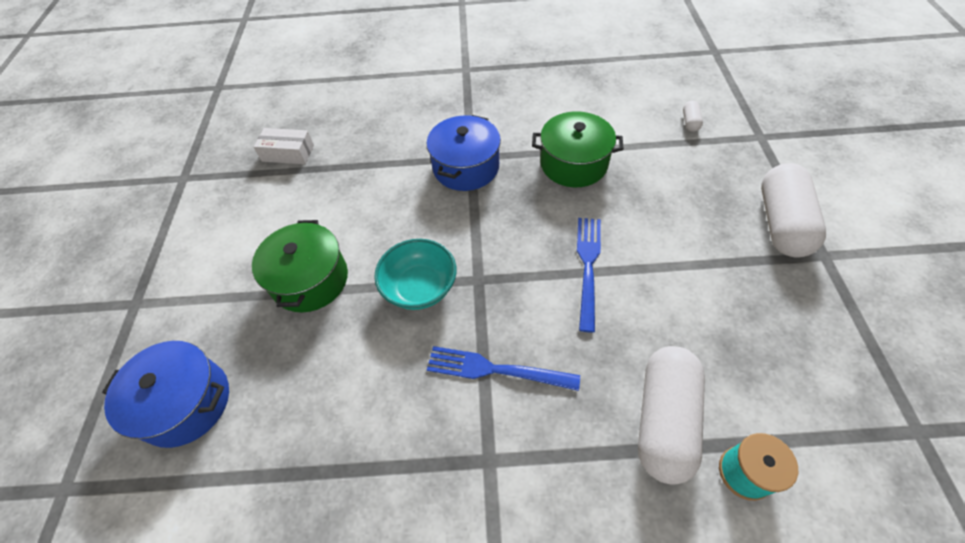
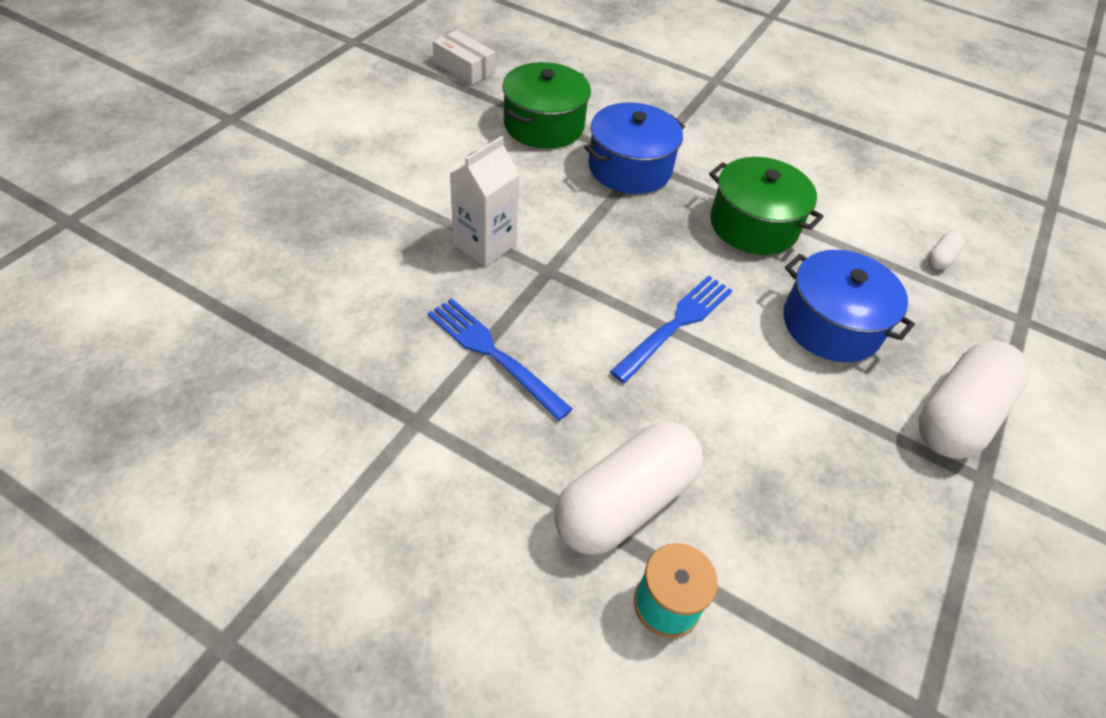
camera: 25 degrees right, 5 degrees down
blue pot [102,341,229,448] -> blue pot moved to [783,250,915,362]
green pot [252,220,348,312] -> green pot moved to [502,62,591,149]
turquoise bowl [374,239,457,310] -> white carton [450,136,520,267]

